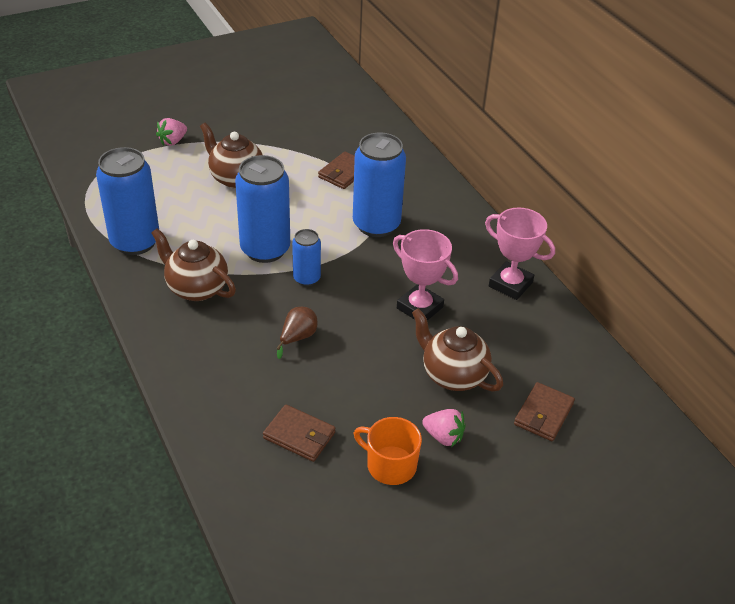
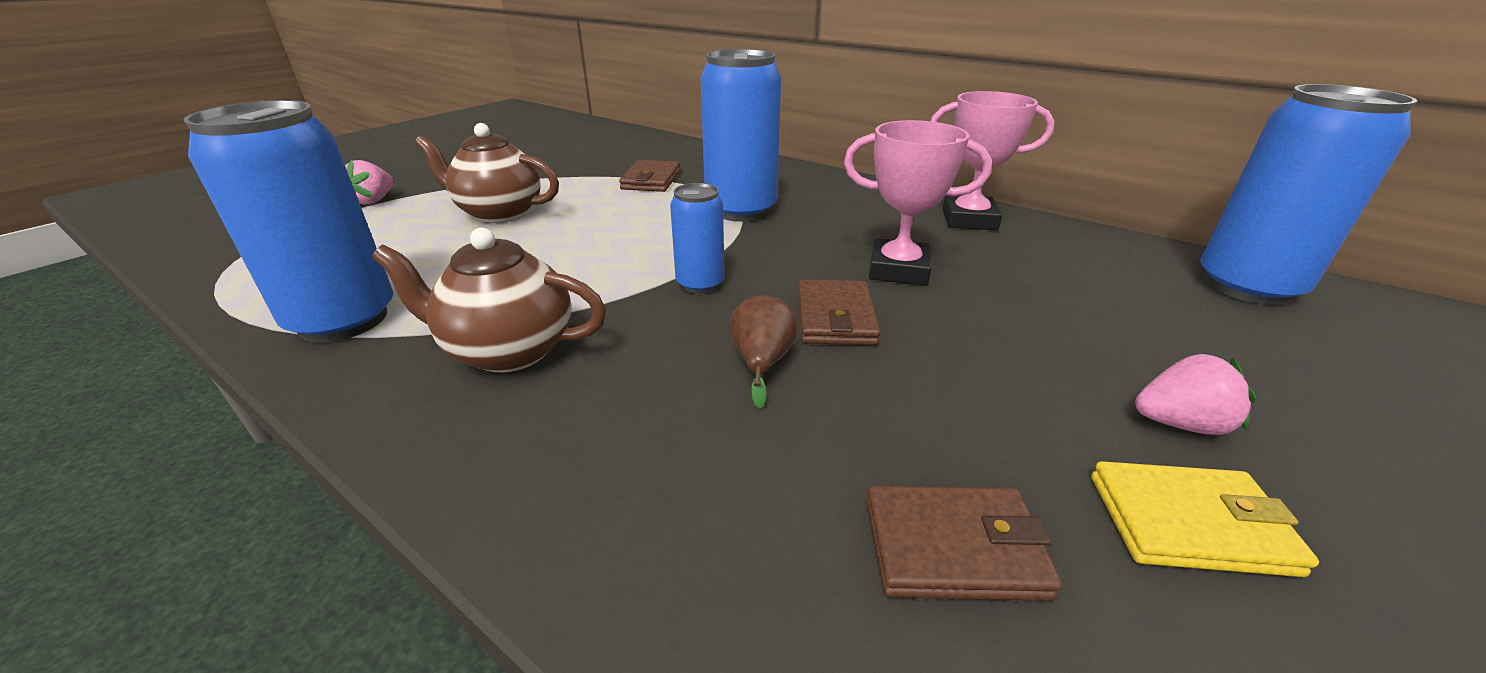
camera: 25 degrees left, 10 degrees down
blue can [235,155,290,263] -> blue can moved to [1200,84,1417,305]
orange mug [354,417,422,485] -> yellow wallet [1091,461,1319,577]
brown teapot [412,308,503,391] -> none
brown wallet [514,382,575,441] -> brown wallet moved to [798,280,880,345]

